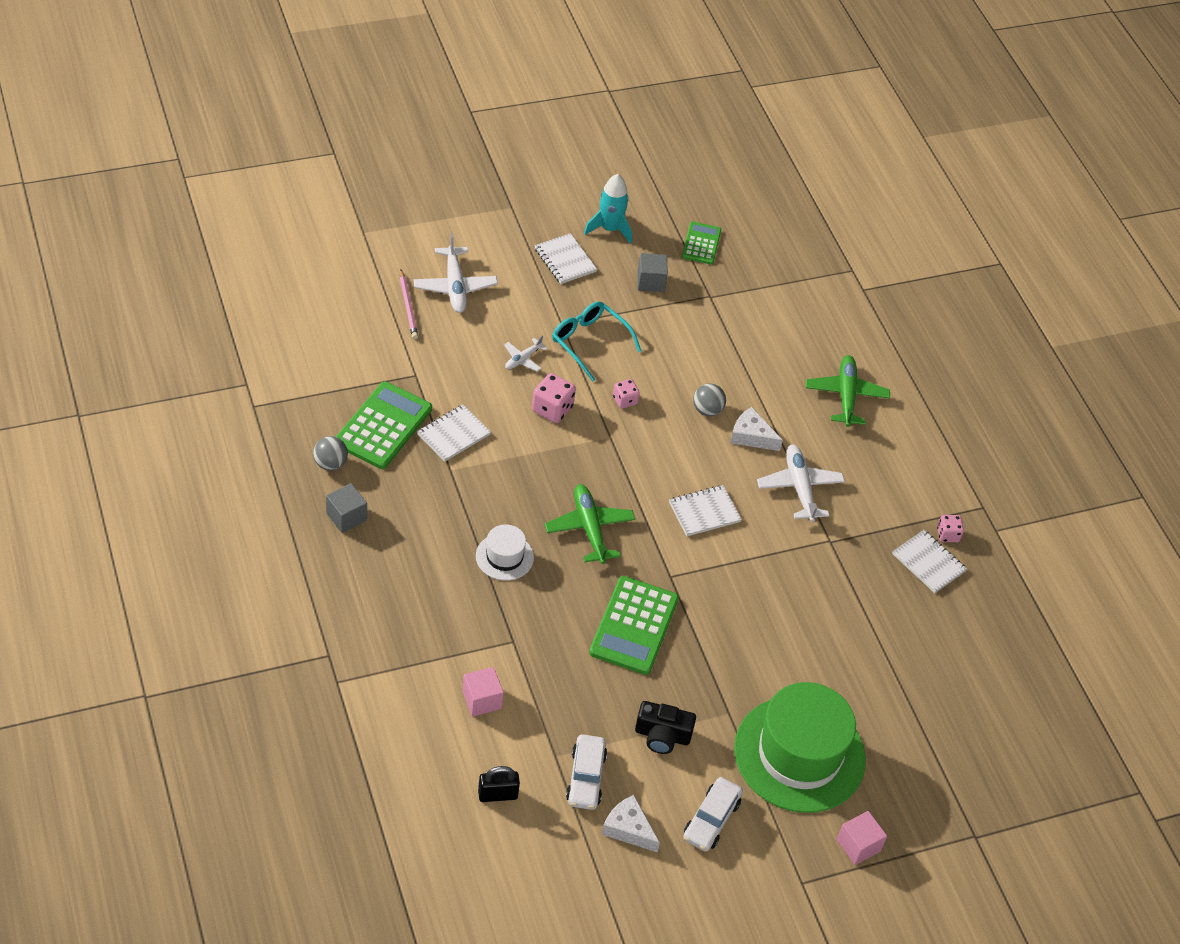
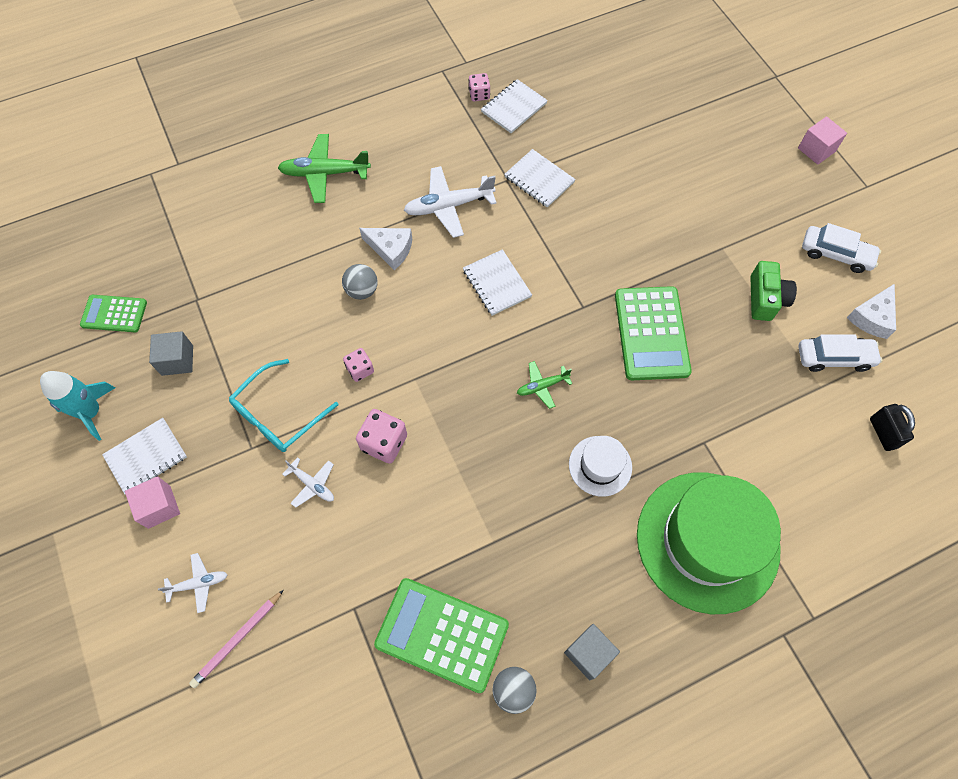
camera: 90 degrees left, 15 degrees up
pink pencil [399,269,418,339] -> pink pencil turned 150 degrees clockwise [189,590,284,688]
white plane [414,233,498,313] -> white plane [158,553,228,613], size x0.55
white notebook [417,405,491,462] -> white notebook moved to [504,149,576,207]
pink cube [462,667,504,717] -> pink cube moved to [125,476,180,529]
green plane [545,484,635,564] -> green plane [517,361,572,409], size x0.55
green calculator [589,576,679,675] -> green calculator turned 75 degrees clockwise [615,286,692,380]
black camera [635,701,696,754] -> green camera [750,261,797,321]
white cheese [730,407,783,451] -> white cheese turned 90 degrees counterclockwise [359,228,412,270]
green hat [734,682,866,813] -> green hat moved to [637,472,781,614]

